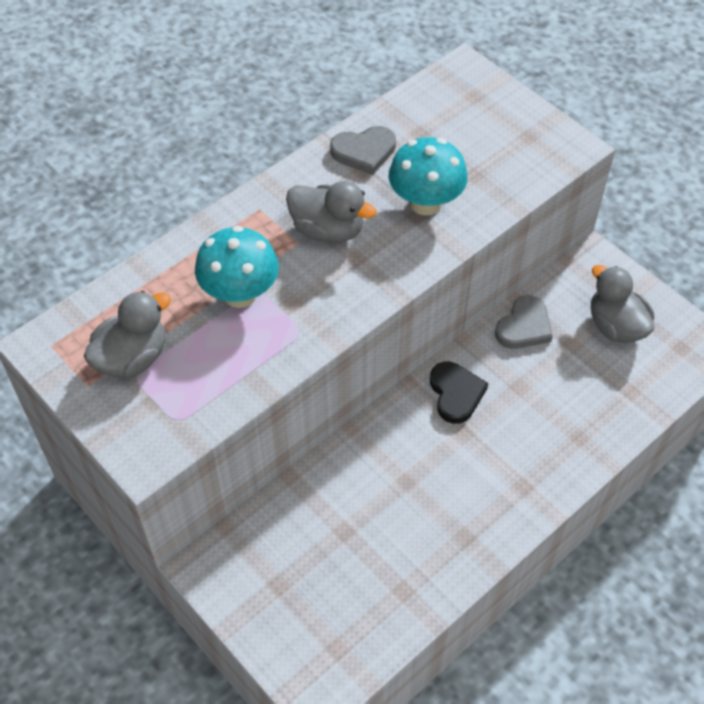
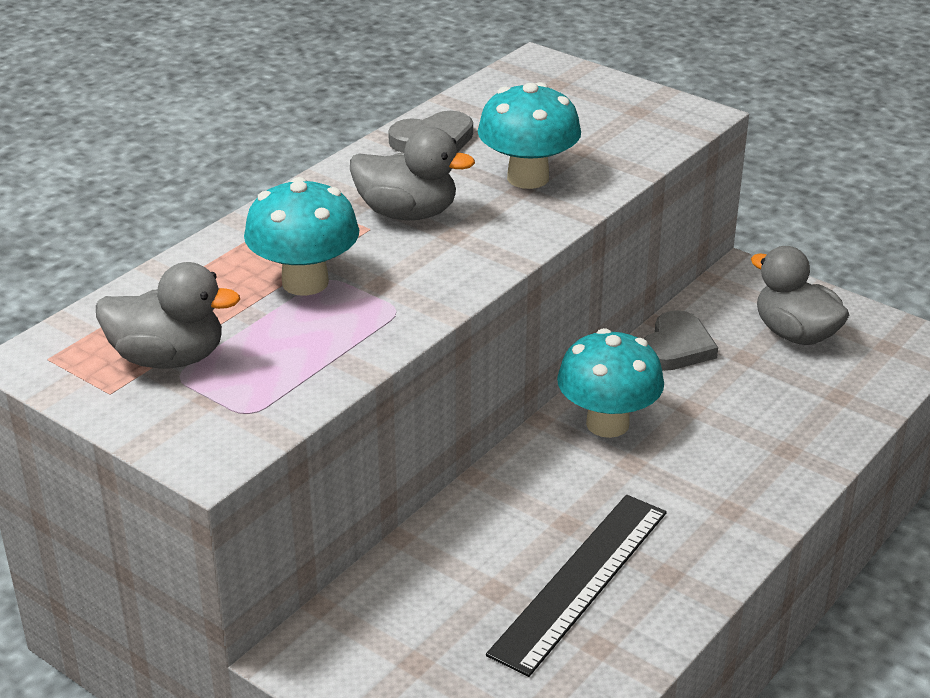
camera: 10 degrees left, 20 degrees down
grey duck [84,291,171,378] -> grey duck turned 60 degrees clockwise [96,262,240,369]
black heart [430,362,488,424] -> turquoise mushroom [557,328,664,438]
none -> black ruler [486,495,667,677]

